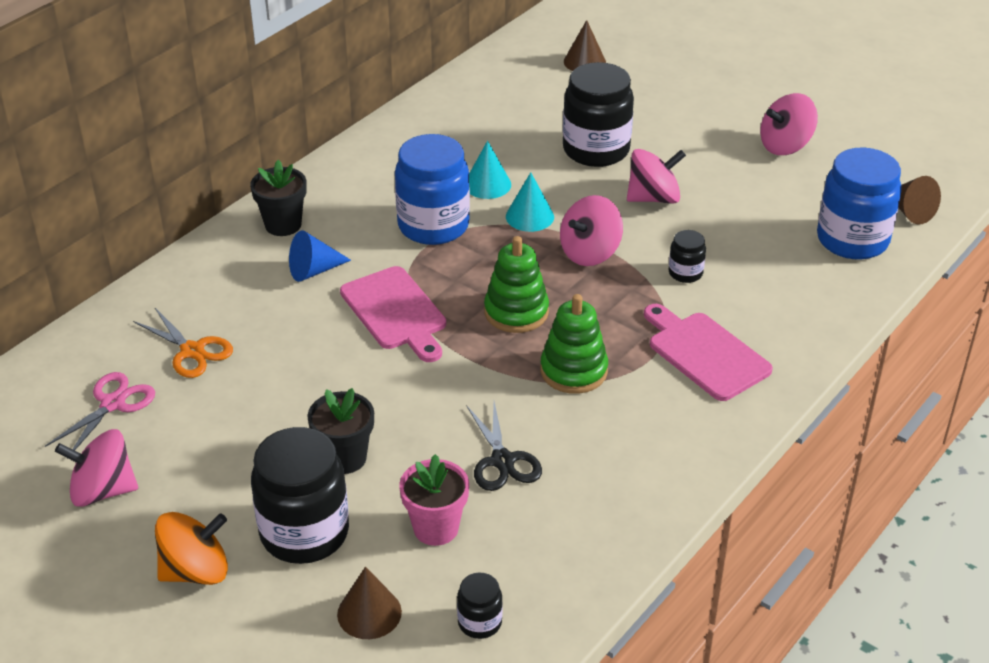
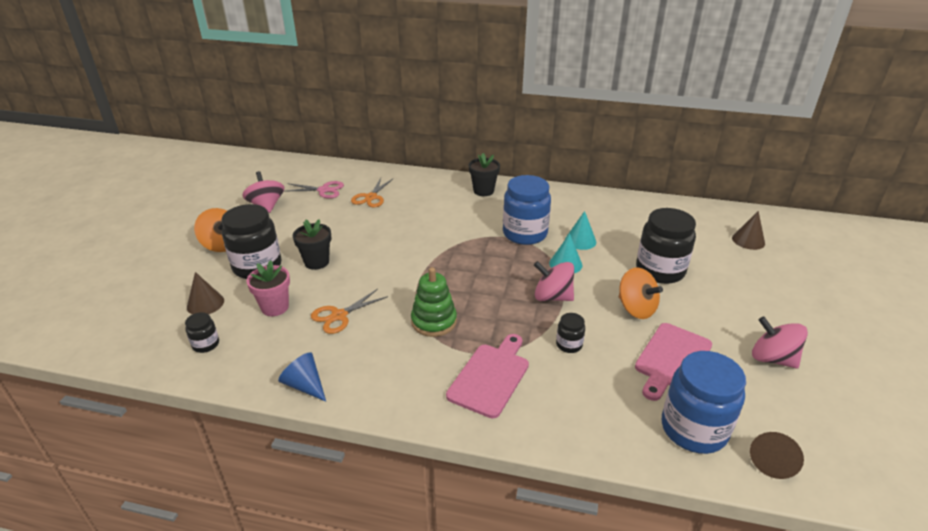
camera: 65 degrees right, 5 degrees down
blue cone [289,230,351,282] -> blue cone moved to [278,352,326,402]
pink cutting board [340,266,446,362] -> pink cutting board moved to [635,323,712,401]
black scissors [466,402,542,491] -> orange scissors [311,289,388,334]
green stacking toy [484,236,549,333] -> none
pink spinning top [627,149,686,204] -> orange spinning top [619,267,663,319]

